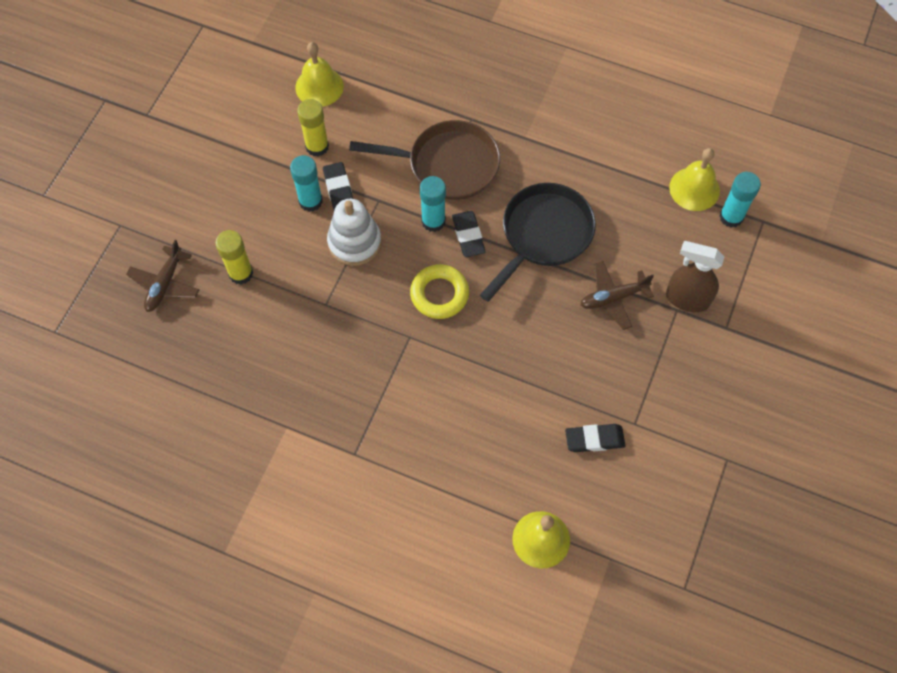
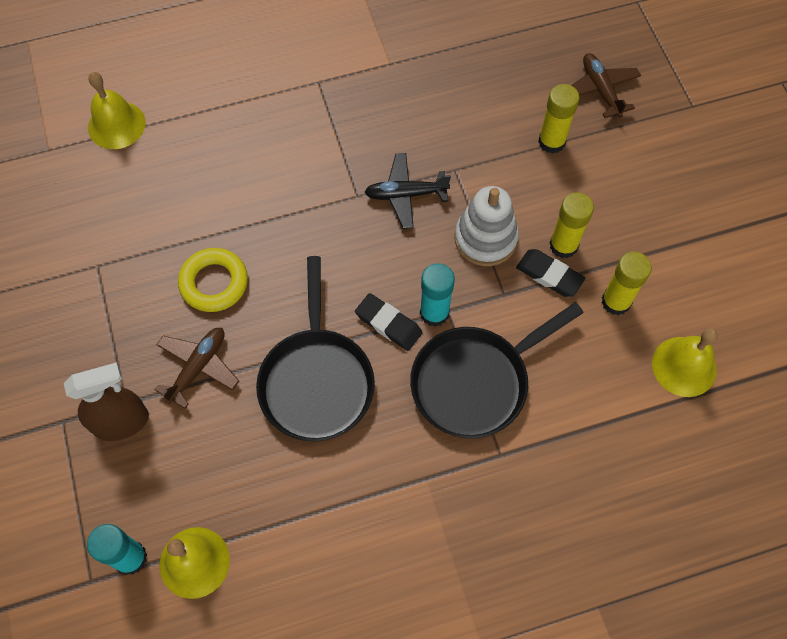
camera: 140 degrees right, 0 degrees up
turquoise glue stick [290,155,323,212] -> yellow glue stick [550,192,594,258]
brown pan [349,120,500,200] -> black pan [410,302,583,438]
yellow ring [410,264,469,319] -> yellow ring moved to [178,248,248,312]
black eraser [565,424,625,452] -> none
none -> black plane [365,153,451,229]

